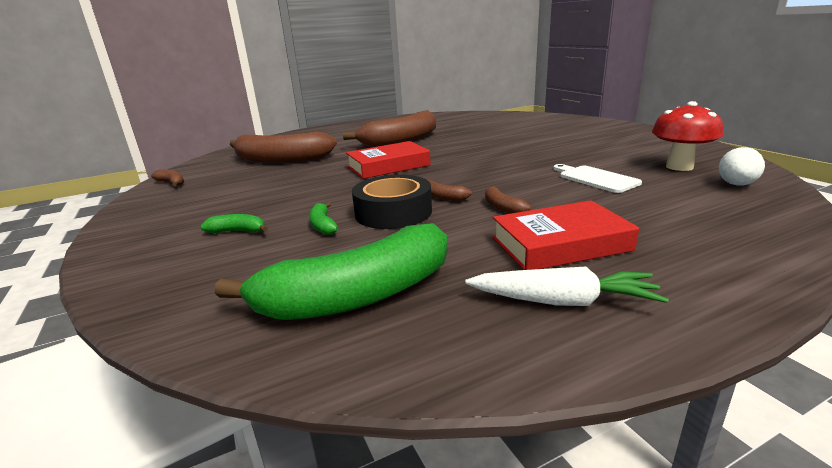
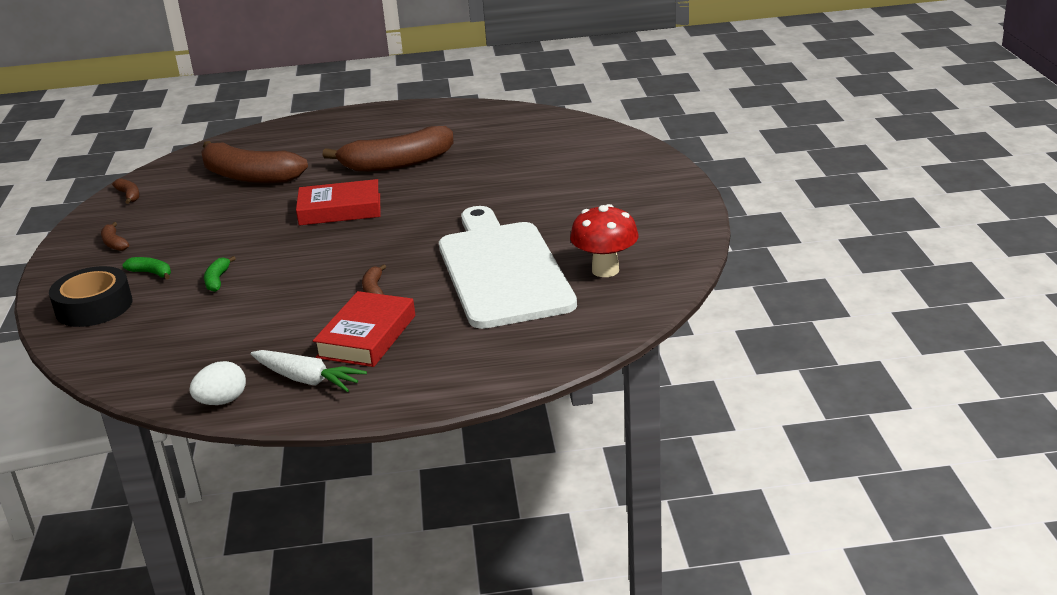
camera: 20 degrees right, 5 degrees up
green banana [215,223,447,320] -> none
black tape [352,175,432,229] -> black tape moved to [49,266,133,327]
brown banana [428,180,472,201] -> brown banana moved to [101,222,129,251]
red book [492,200,639,270] -> red book turned 75 degrees counterclockwise [313,291,415,367]
white cutting board [553,164,642,193] -> white cutting board [439,206,577,329], size x2.44
white egg [719,147,765,186] -> white egg moved to [189,361,246,405]

